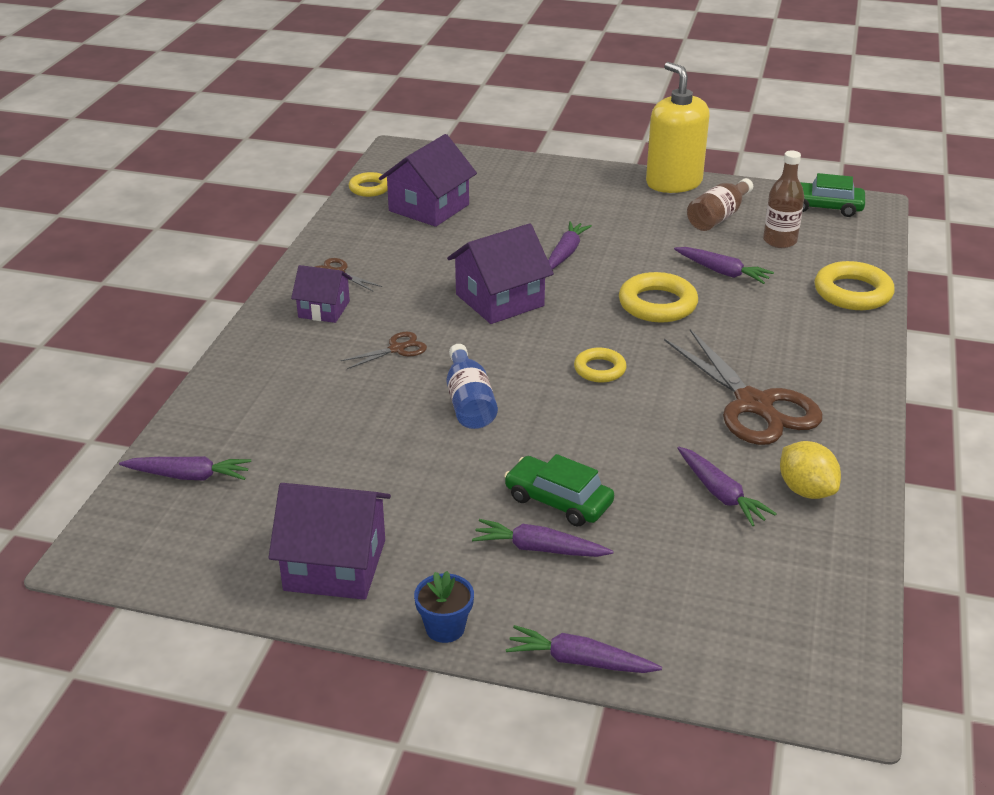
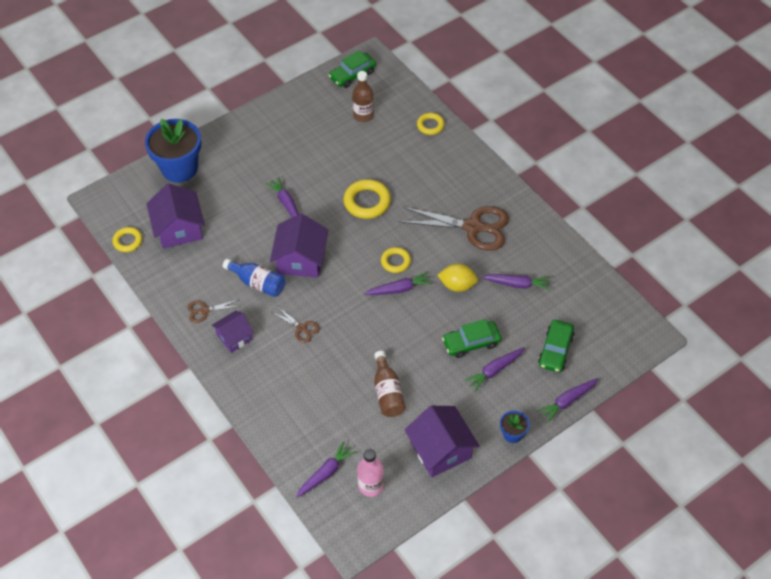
camera: 50 degrees left, 20 degrees up
purple house [268,483,391,600] -> purple house turned 75 degrees counterclockwise [405,406,480,478]
brown scissors [340,332,427,369] -> brown scissors turned 120 degrees clockwise [272,306,320,343]
blue bottle [447,344,498,429] -> blue bottle moved to [223,259,285,297]
yellow soap dispenser [646,62,710,193] -> none
purple carrot [674,247,774,284] -> purple carrot moved to [364,271,432,295]
brown bottle [687,178,753,231] -> brown bottle moved to [374,351,406,417]
yellow lemon [780,441,841,499] -> yellow lemon moved to [437,264,478,292]
yellow ring [814,261,895,310] -> yellow ring [417,113,445,135], size x0.61
none -> blue flower pot [145,119,201,183]
none -> pink bottle [357,449,384,497]
none -> green car [538,320,575,372]

